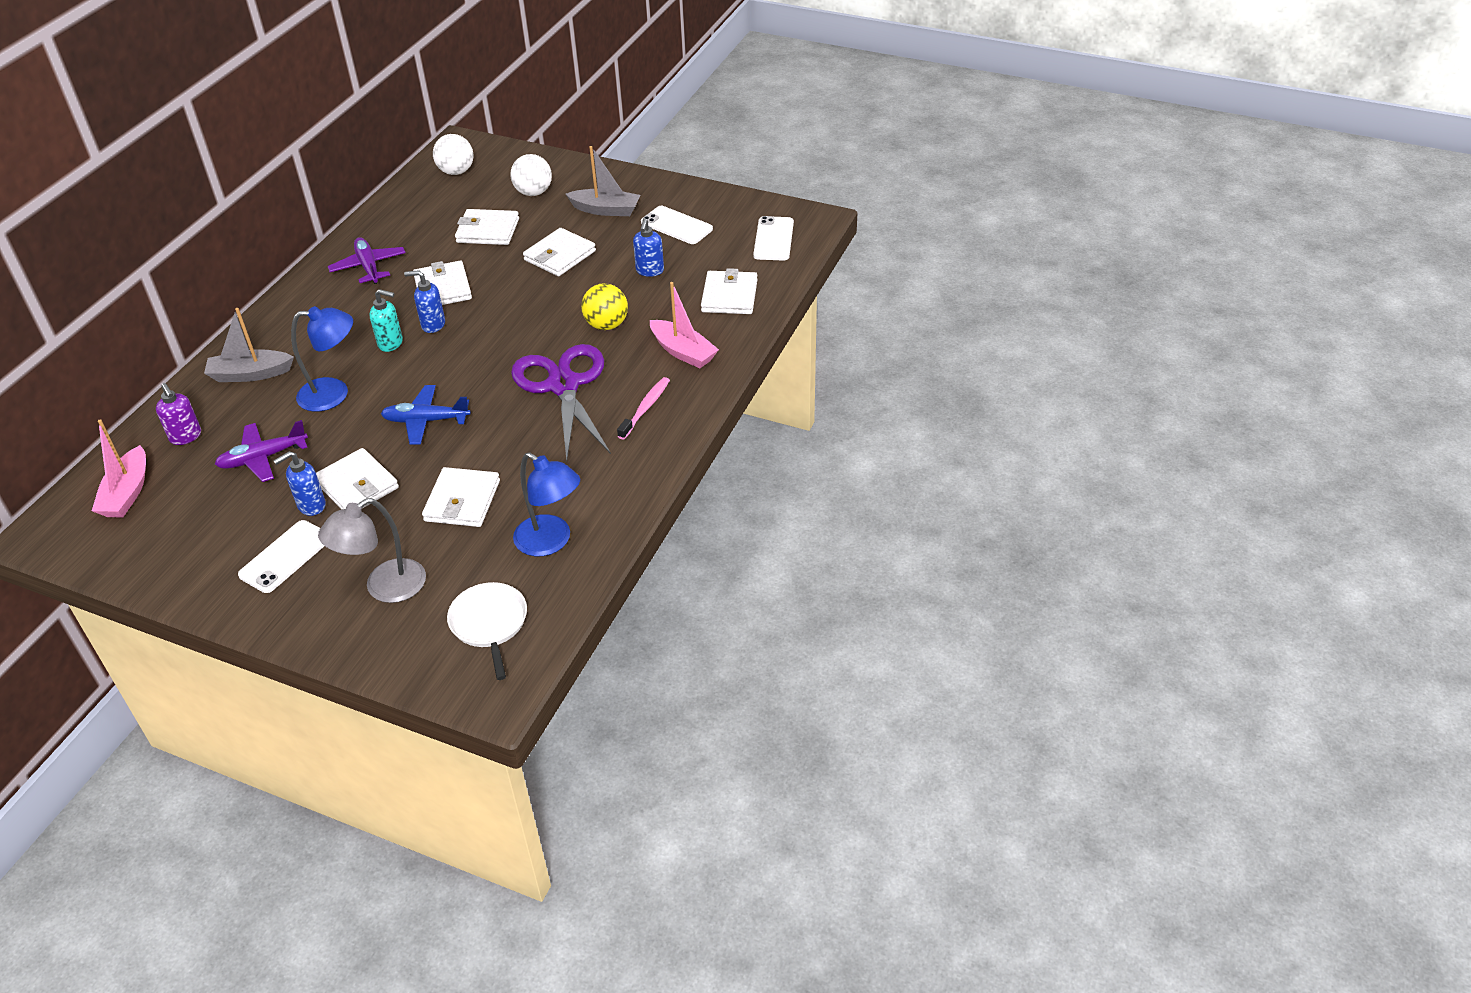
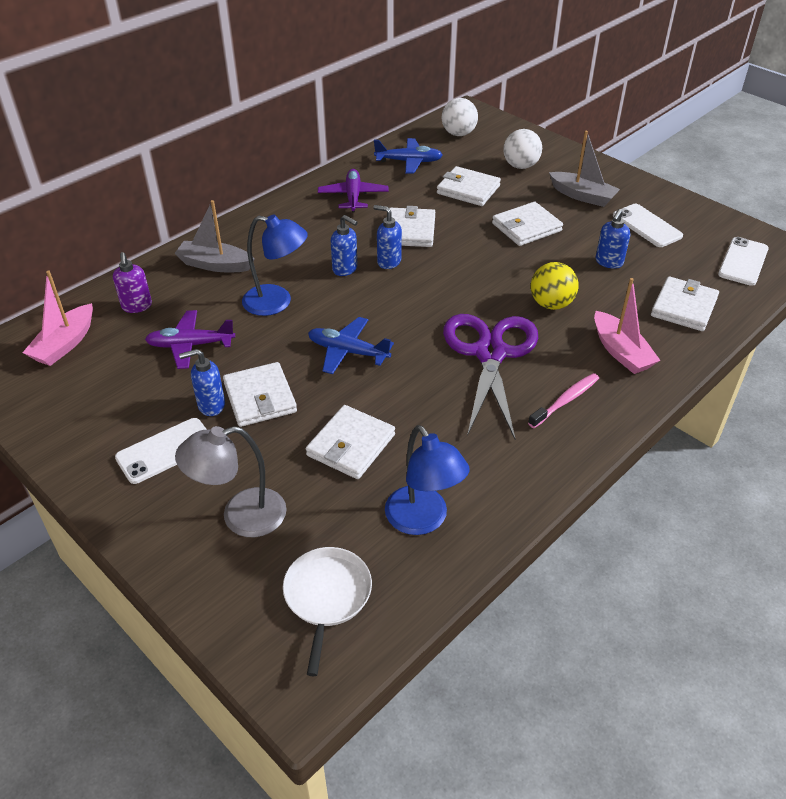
camera: 20 degrees right, 0 degrees up
turquoise soap dispenser [369,289,403,352] -> blue soap dispenser [331,215,358,276]
none -> blue plane [374,138,443,174]

